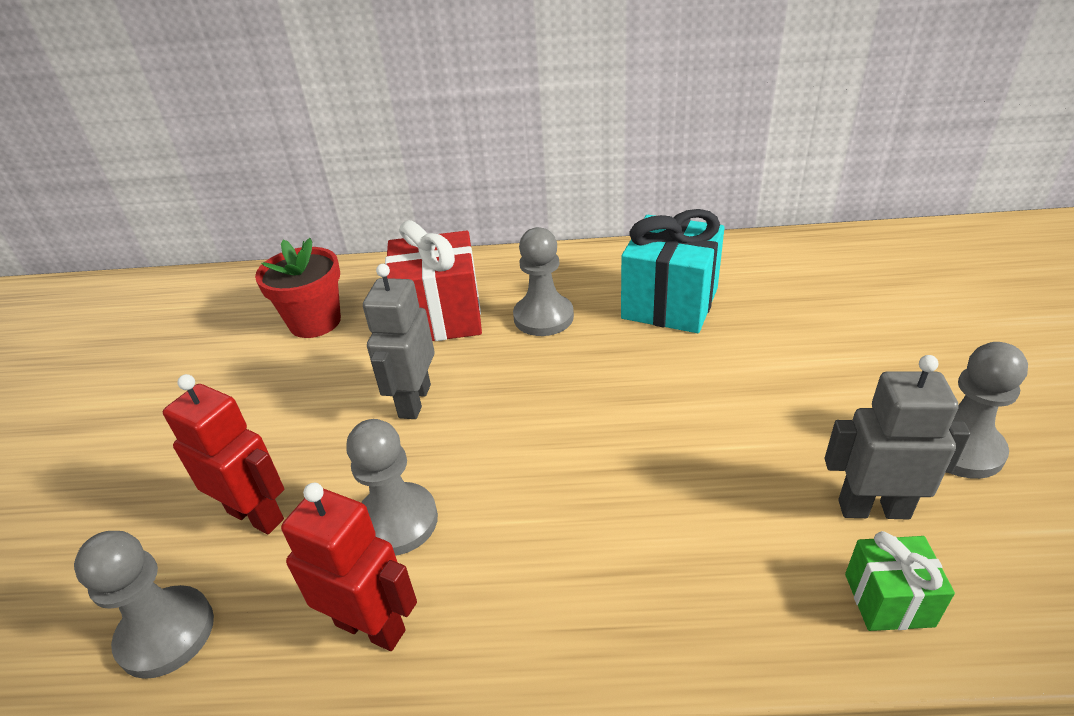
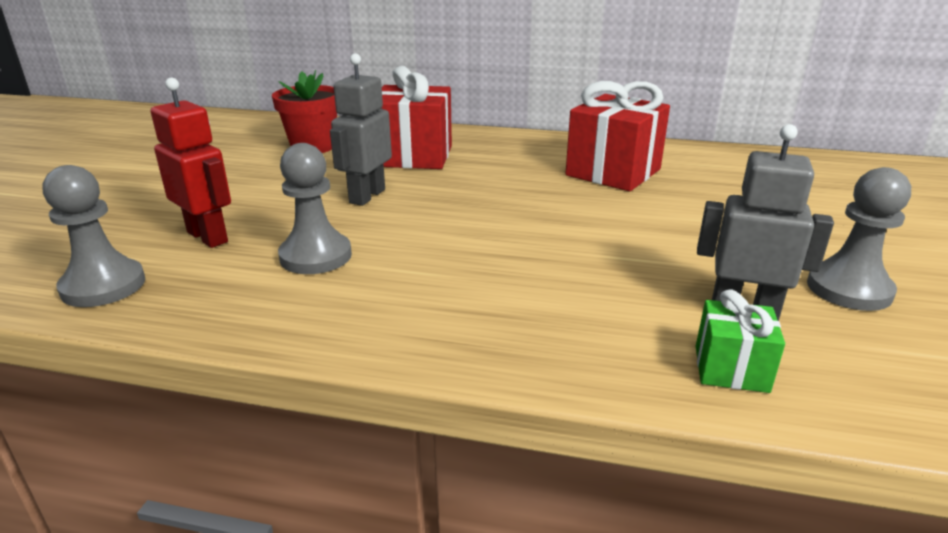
camera: 10 degrees right, 10 degrees down
red robot [281,483,417,651] -> none
grey pawn [513,227,574,336] -> none
turquoise gift [621,209,725,333] -> red gift [565,81,670,191]

